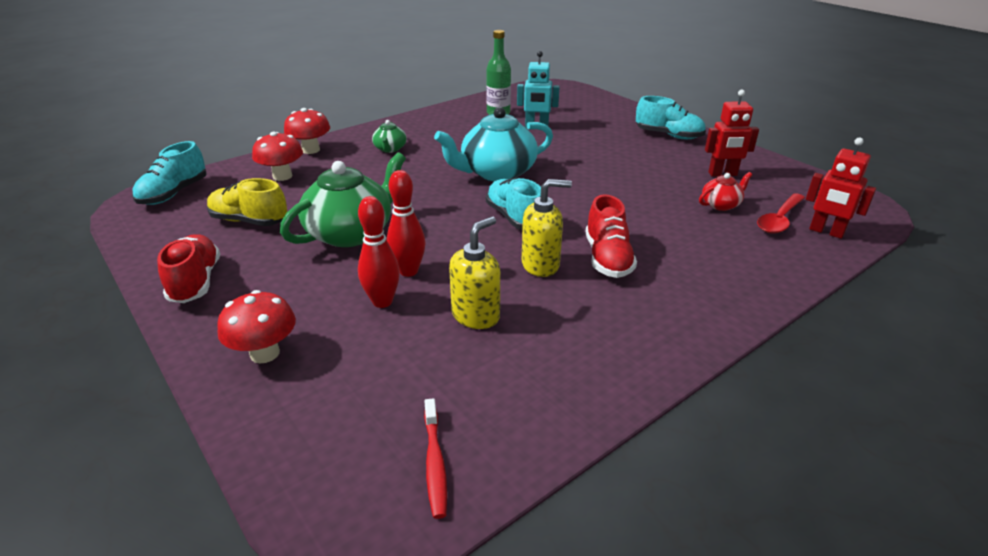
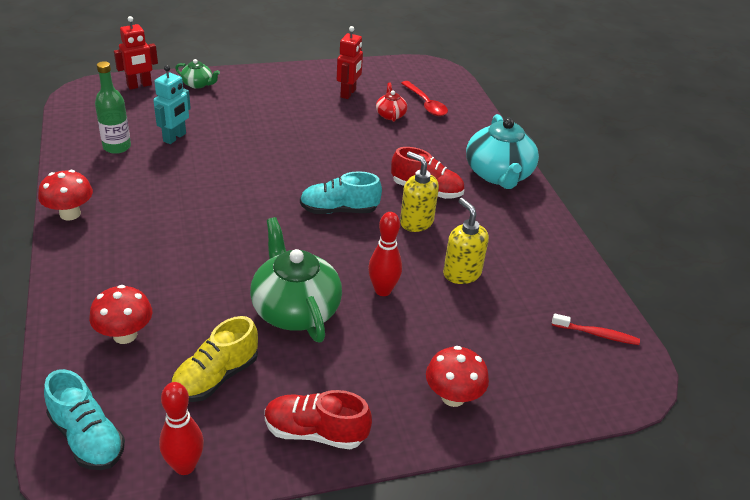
camera: 70 degrees left, 5 degrees up
red mushroom [284,108,330,154] -> red mushroom moved to [38,170,93,220]
red bowling pin [358,196,400,308] -> red bowling pin moved to [159,382,204,475]
green teapot [372,120,407,153] -> green teapot moved to [175,59,220,89]
turquoise teapot [434,107,553,181] -> turquoise teapot moved to [466,114,539,189]
yellow soap dispenser [522,179,572,277] -> yellow soap dispenser turned 60 degrees counterclockwise [400,151,439,232]
turquoise shoe [636,96,706,139] -> none
red robot [806,137,876,239] -> red robot moved to [114,16,158,90]

